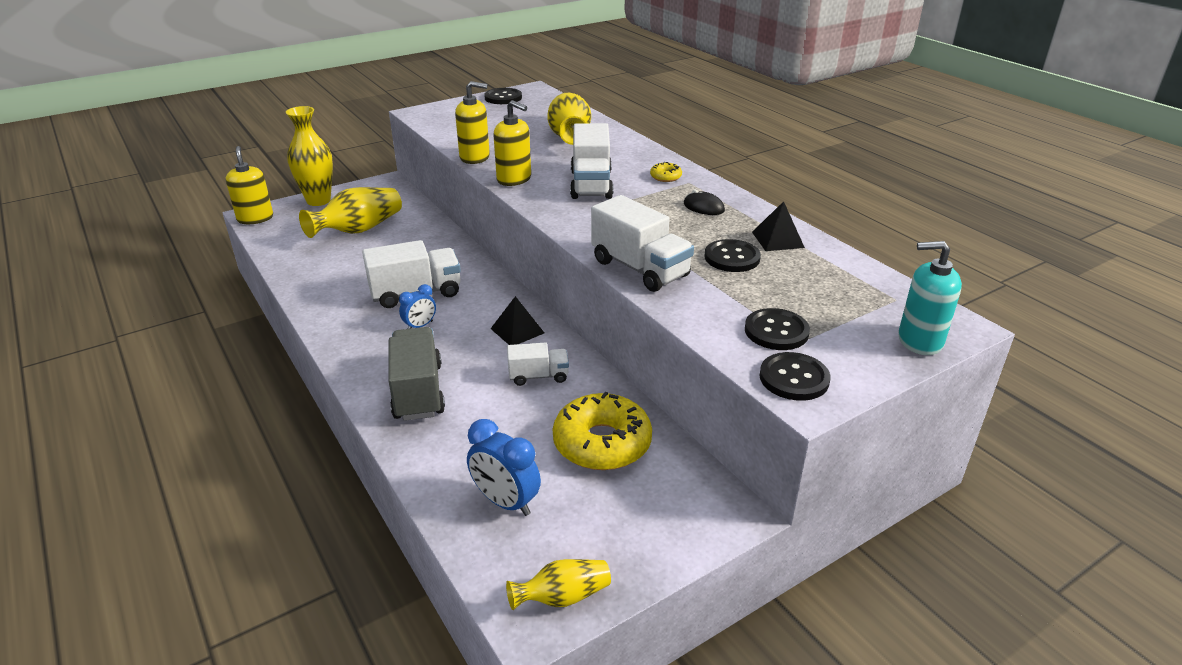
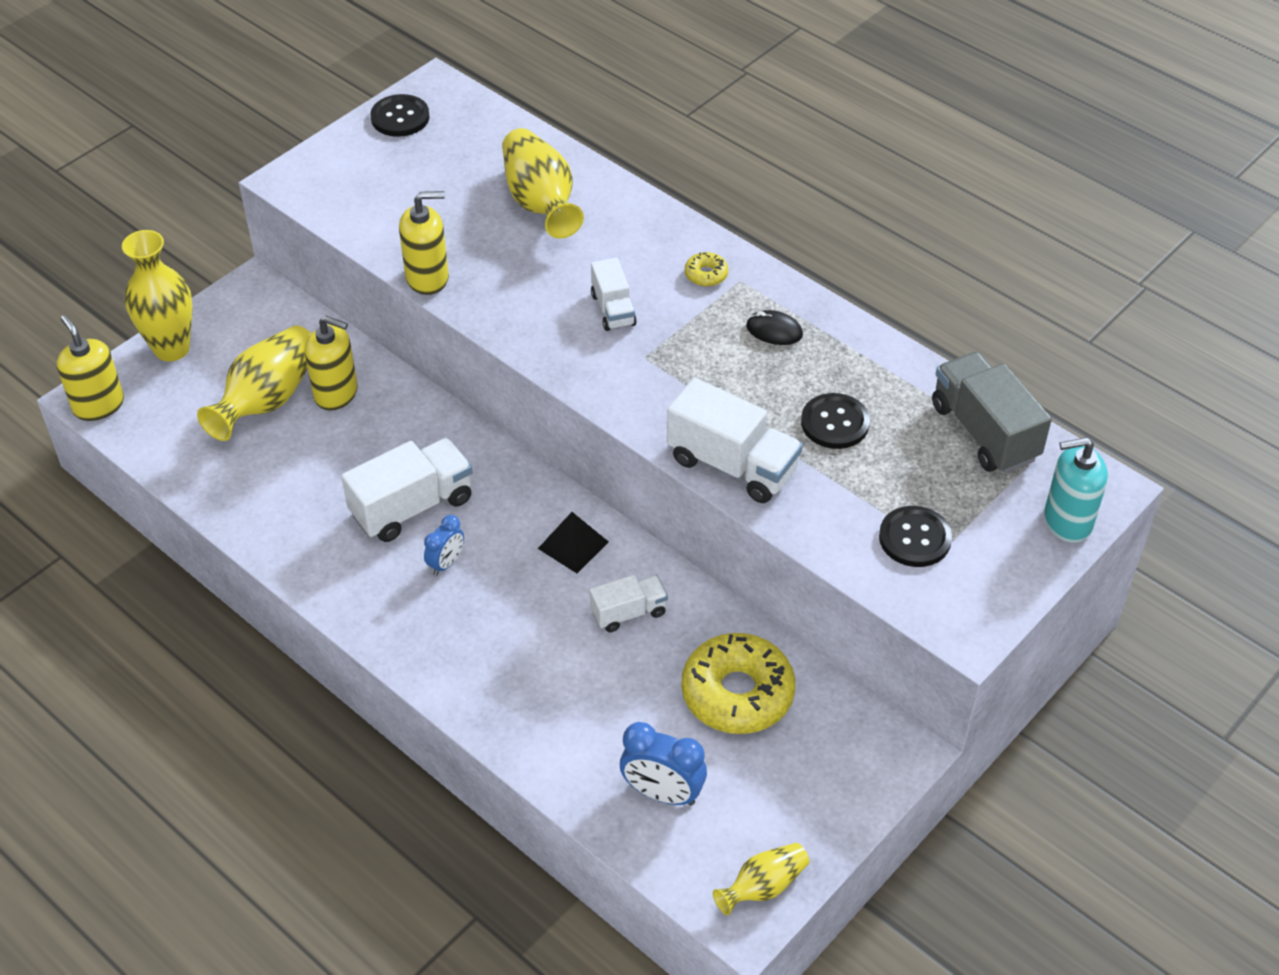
camera: 15 degrees left, 15 degrees up
grey truck [388,327,445,421] -> grey truck moved to [932,352,1052,473]
yellow soap dispenser [494,100,531,186] -> yellow soap dispenser moved to [305,316,358,411]
white truck [570,123,613,199] -> white truck [591,258,637,331], size x0.58
black pyramid [752,201,805,251] -> none
black button [759,352,831,401] -> none

